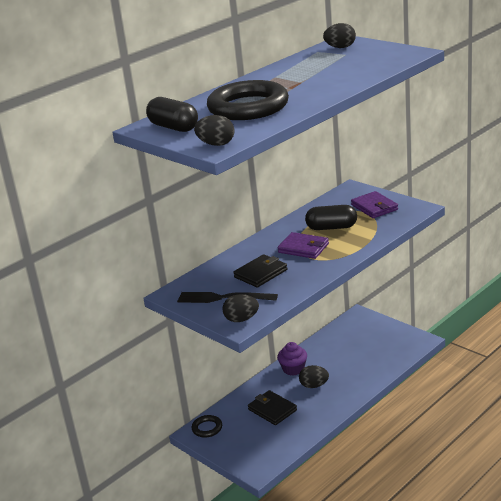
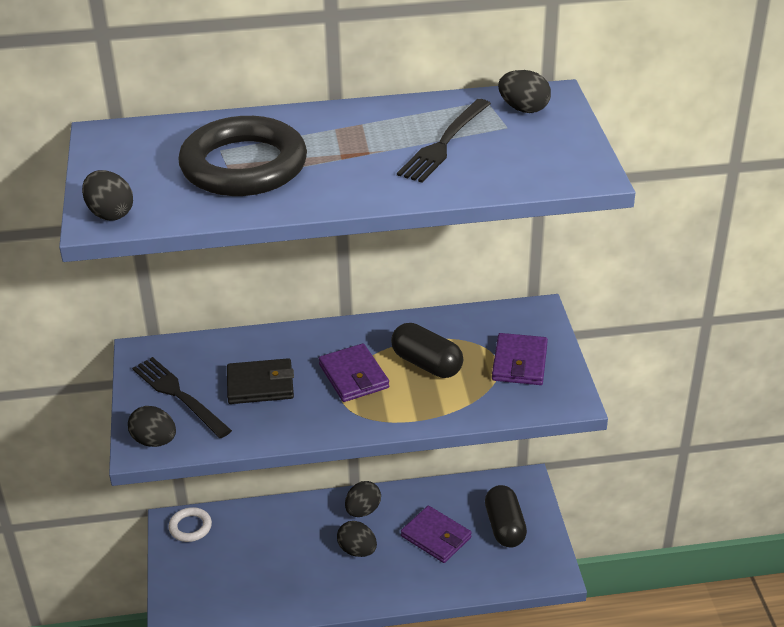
camera: 35 degrees right, 10 degrees up
black capsule [146,97,198,132] -> black capsule moved to [485,485,527,547]
black ring [192,415,222,438] -> white ring [168,507,212,542]
black wallet [248,390,297,425] -> none
purple cupcake [277,342,307,376] -> black egg [345,481,381,517]
none -> black fork [397,99,491,183]
none -> purple wallet [401,506,472,563]

